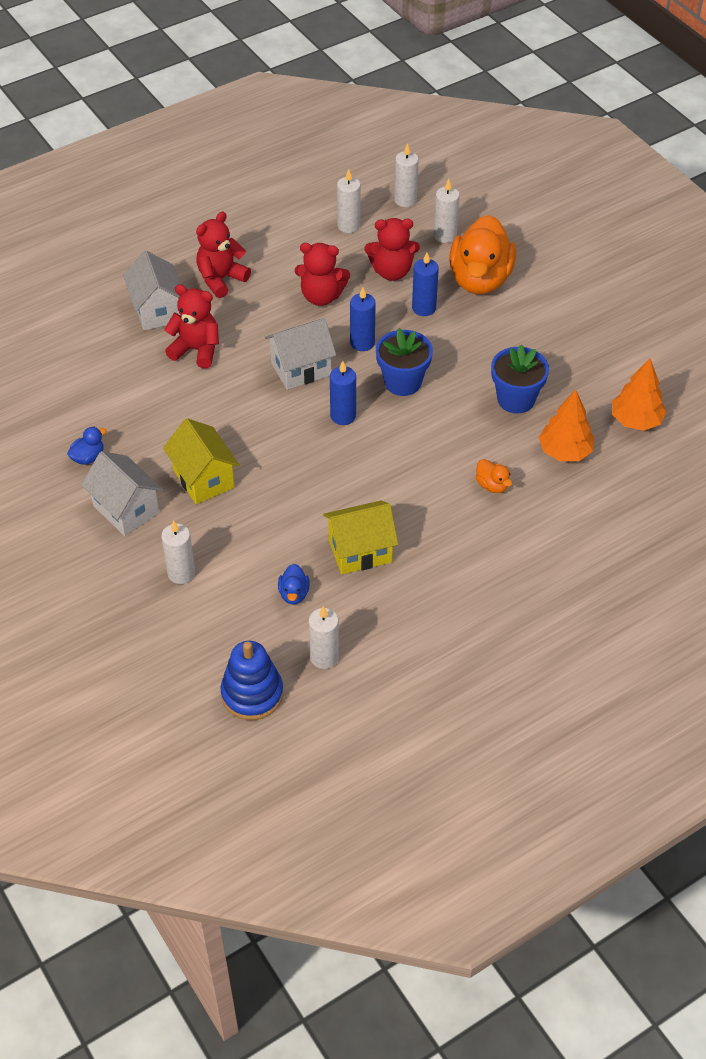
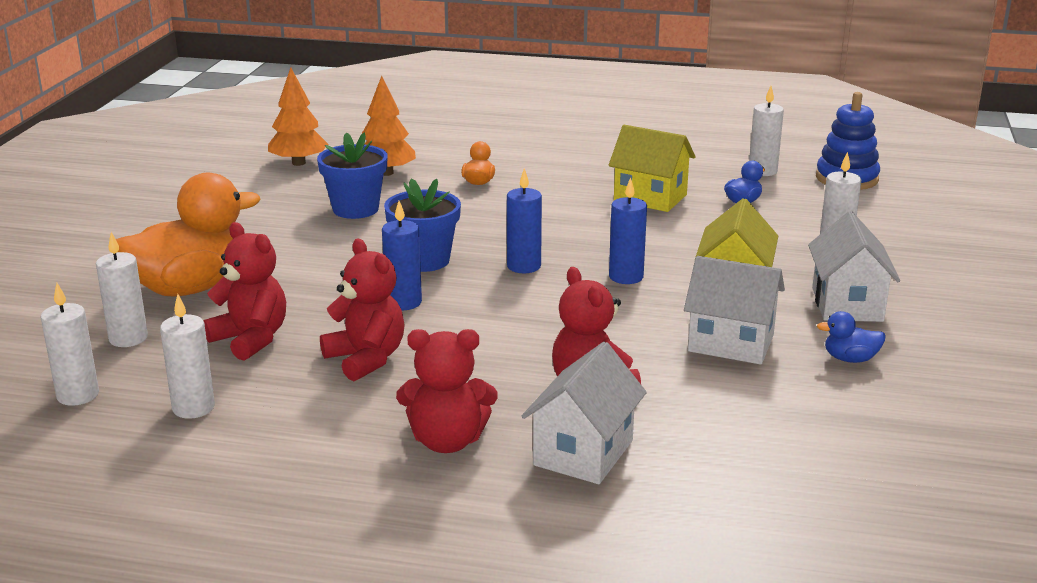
camera: 135 degrees left, 25 degrees down
white house [265,318,336,390] -> white house moved to [684,256,785,365]
blue candle [412,252,439,316] -> blue candle moved to [609,177,647,284]

